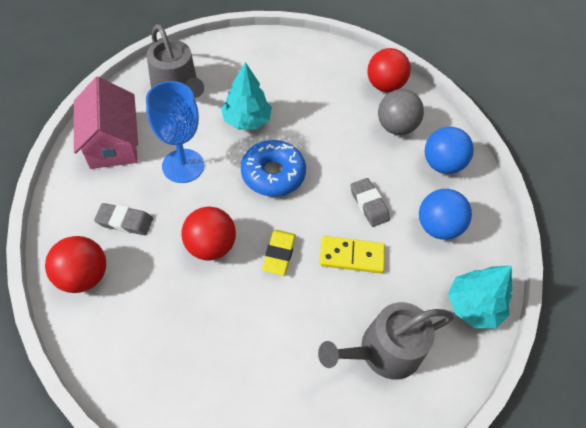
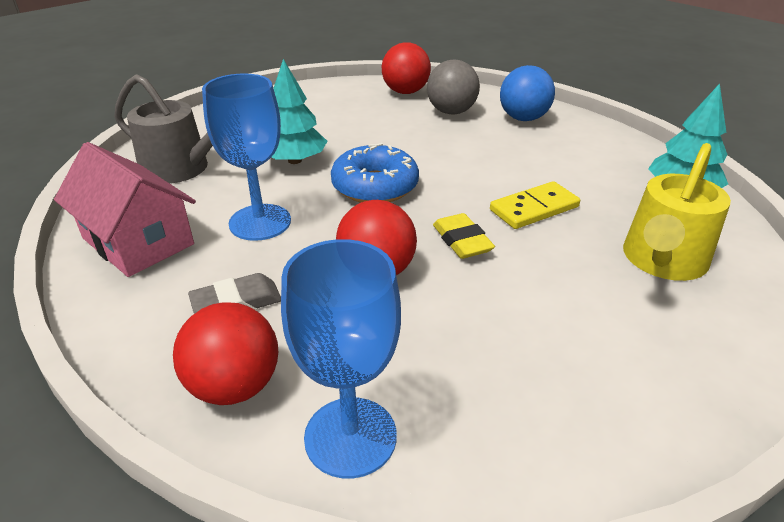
camera: 30 degrees left, 20 degrees down
grey watering can [318,302,454,379] -> yellow watering can [623,143,731,281]
grey eraser [350,178,390,227] -> none
blue ball [419,189,472,240] -> none
none -> blue goblet [281,239,401,479]

